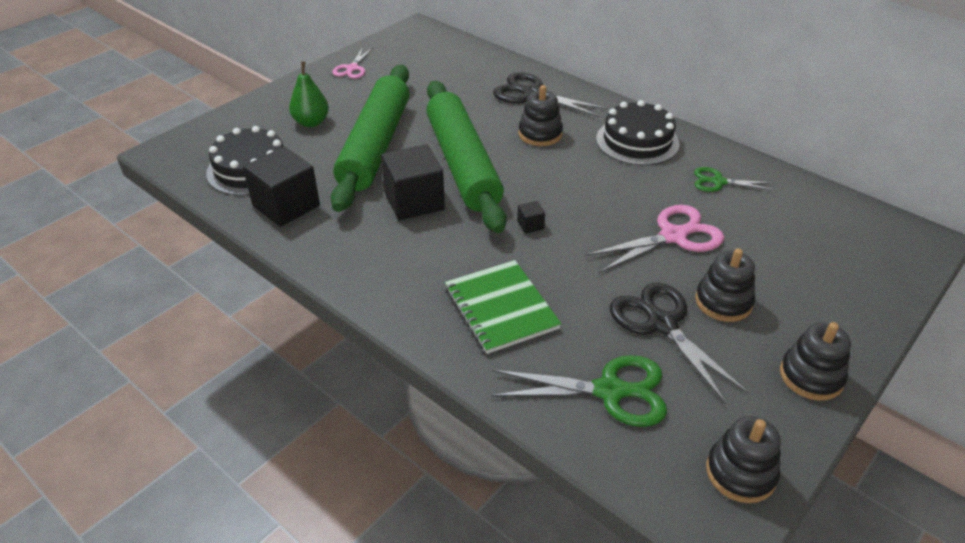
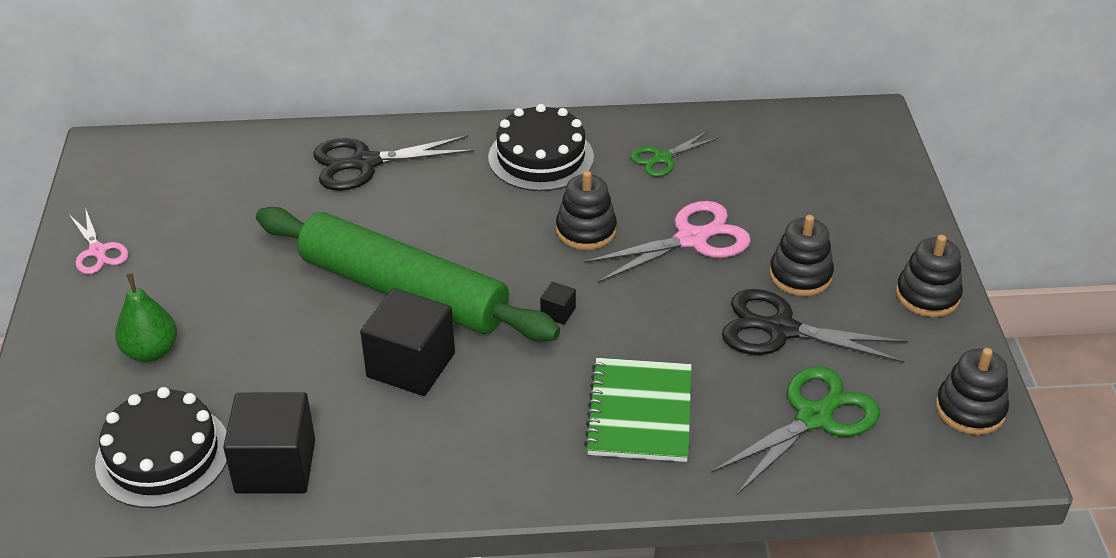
camera: 45 degrees left, 0 degrees up
green rolling pin [330,65,409,212] -> none
green notebook [445,260,561,354] -> green notebook turned 75 degrees clockwise [584,358,692,462]
black stacking toy [518,85,563,146] -> black stacking toy moved to [556,171,617,250]
pink scissors [585,205,724,273] -> pink scissors turned 45 degrees clockwise [583,201,751,283]

